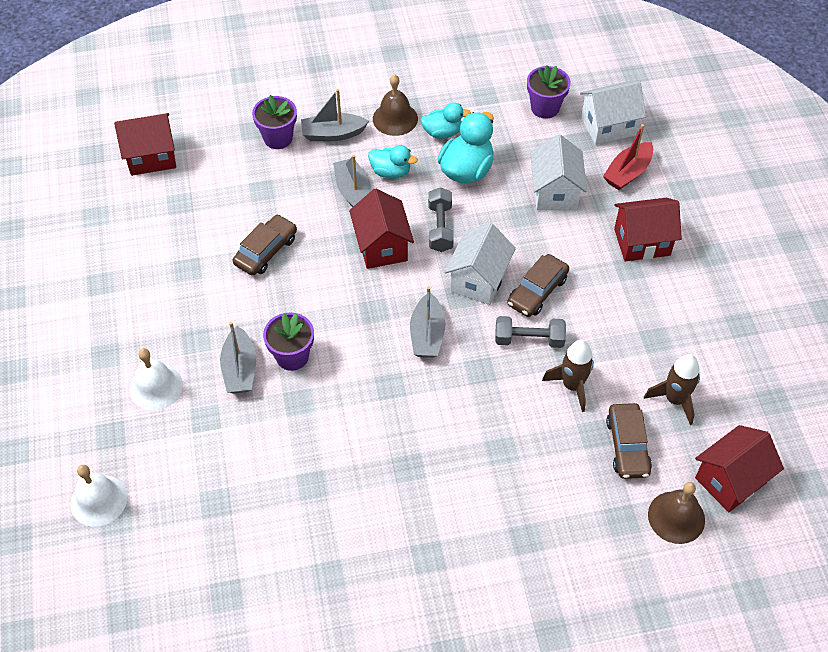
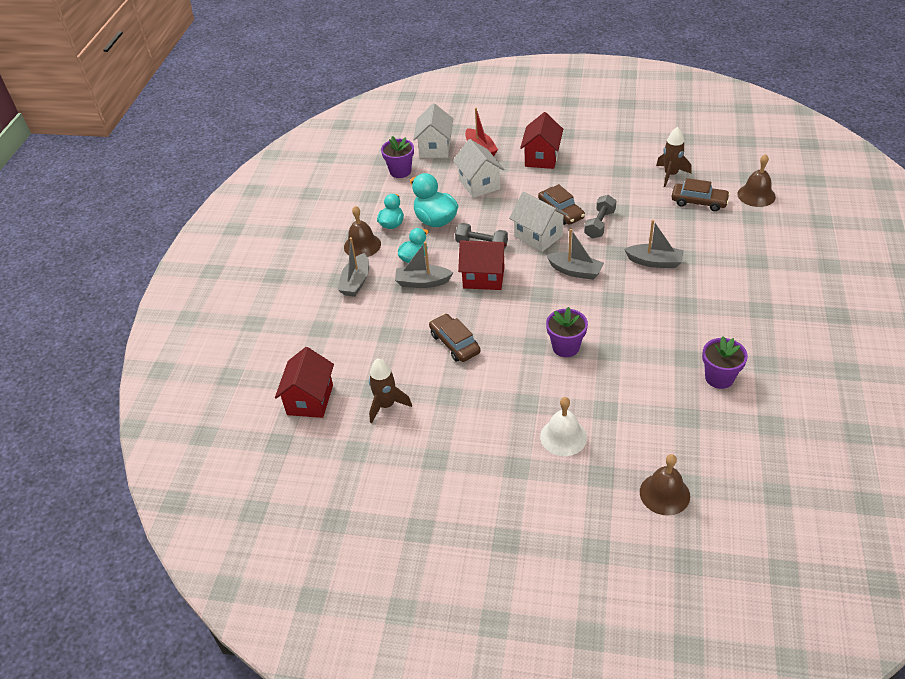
camera: 65 degrees left, 10 degrees down
white bell [70,465,127,527] -> brown bell [640,454,690,516]
grey boat [220,322,256,393] -> grey boat moved to [624,220,684,268]
purple flower pot [252,95,297,149] -> purple flower pot moved to [702,336,748,389]
white house [531,134,587,210] -> white house turned 45 degrees clockwise [453,139,504,198]
brown rocket [542,340,594,412] -> brown rocket moved to [369,358,412,423]
red house [695,425,784,512] -> none

